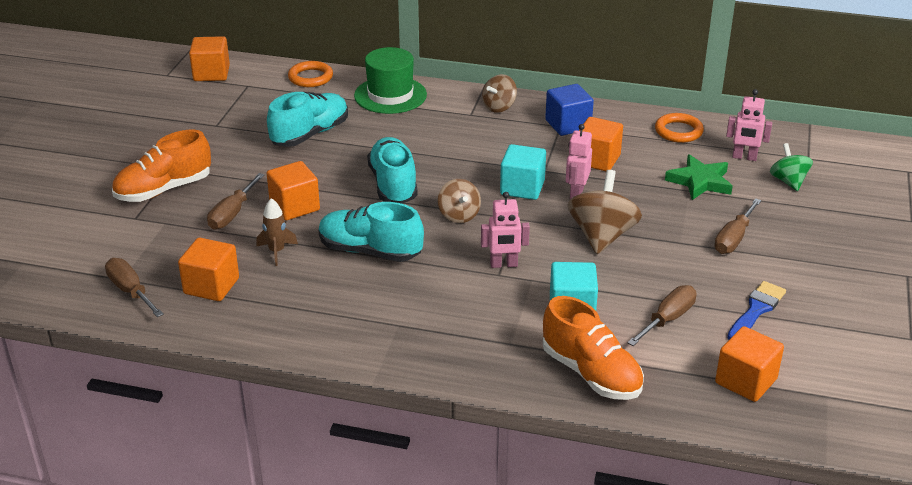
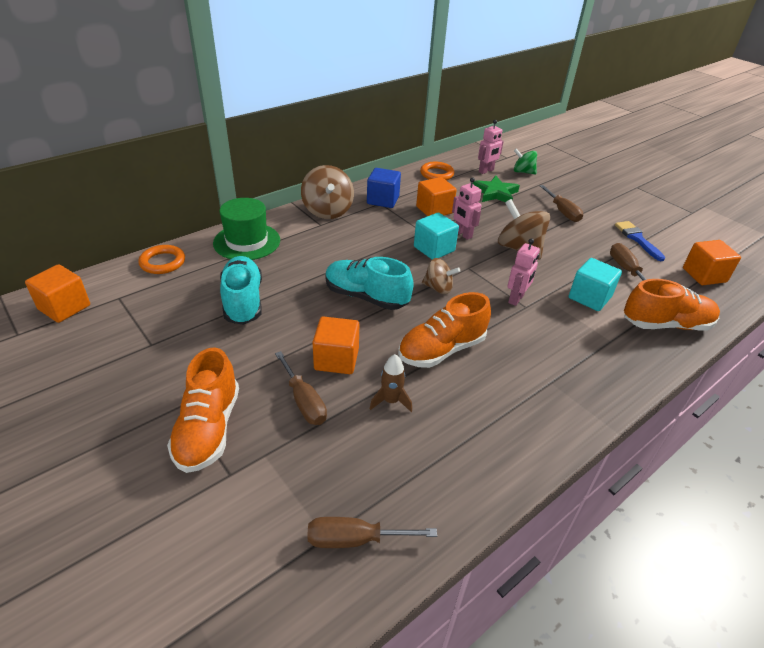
camera: 55 degrees left, 5 degrees up
orange cube [178,238,239,301] -> none
turquoise shoe [319,202,424,262] -> orange shoe [398,292,491,368]
brown spinning top [482,74,517,113] -> brown spinning top [301,165,354,219], size x1.63

